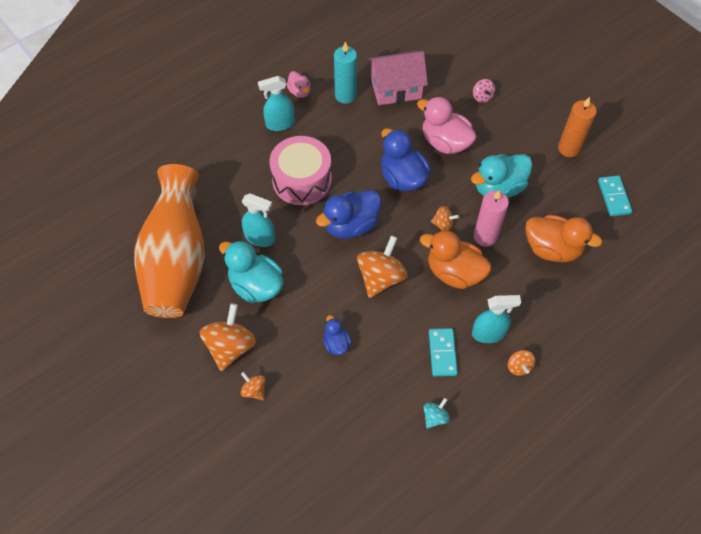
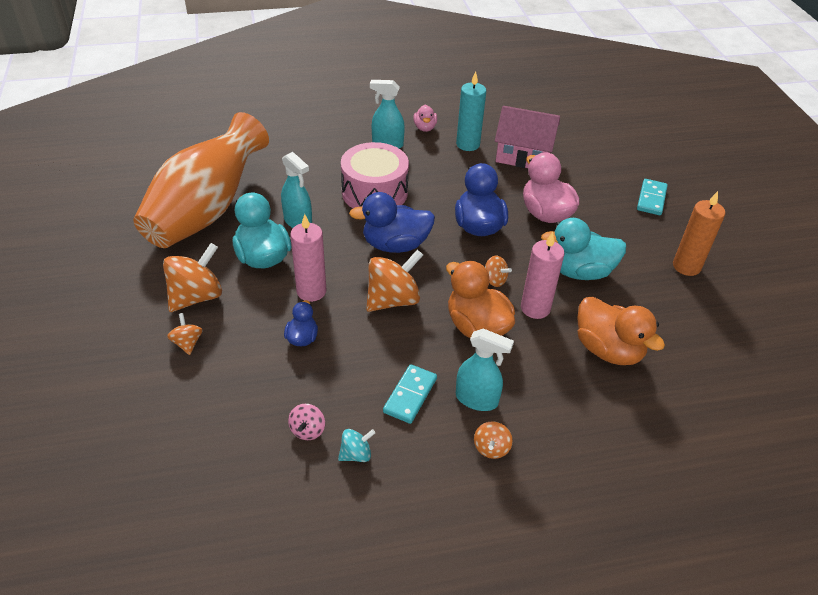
camera: 25 degrees right, 15 degrees down
pink spinning top [473,79,495,103] -> pink spinning top moved to [288,404,325,440]
turquoise domino [598,175,632,216] -> turquoise domino moved to [637,179,668,215]
none -> pink candle [290,214,326,302]

